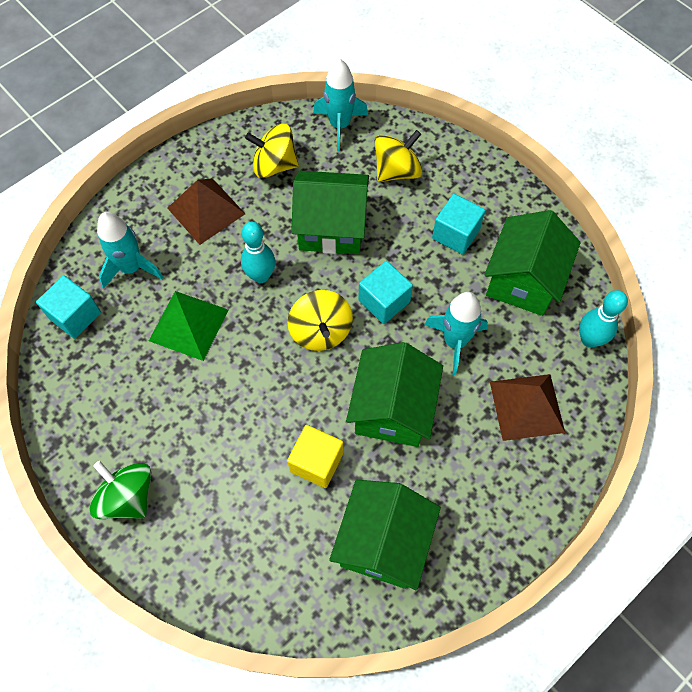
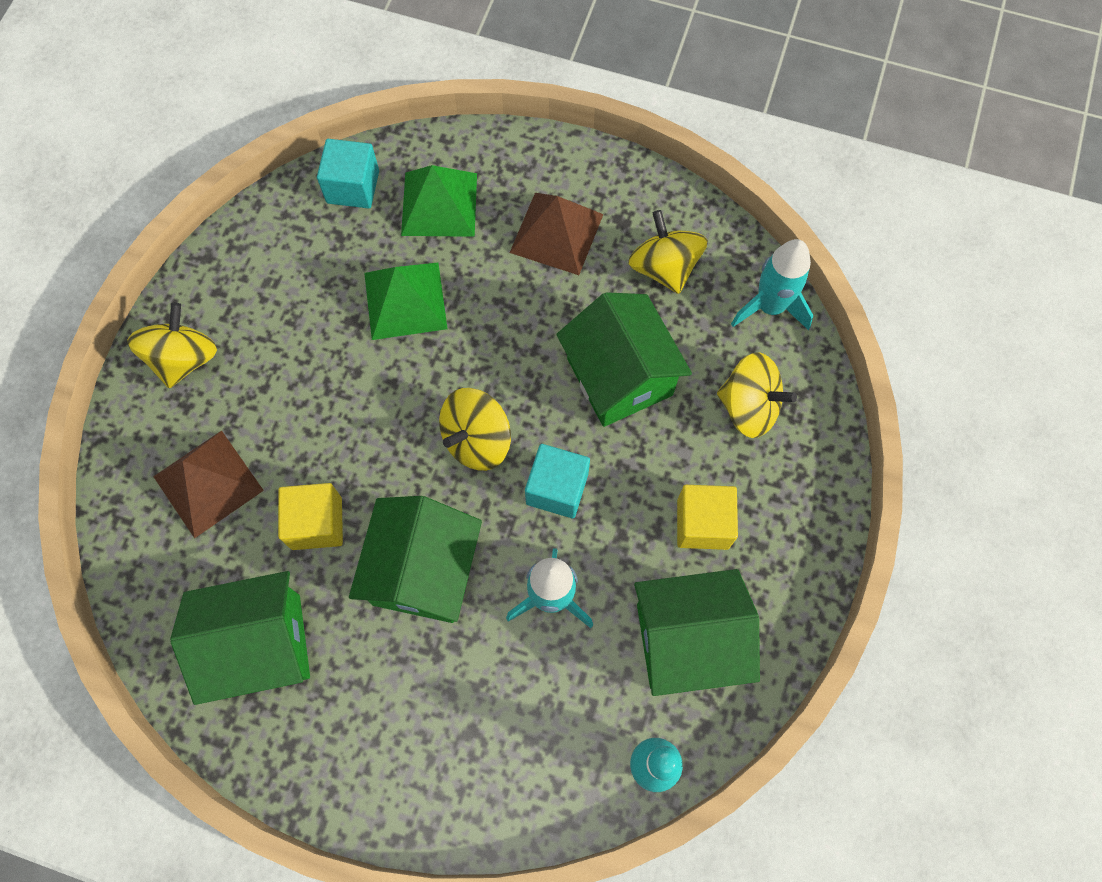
camera: 60 degrees right, 5 degrees up
green spinning top [89,461,151,519] -> yellow spinning top [127,302,217,388]
turquoise rocket [97,212,163,289] -> green pyramid [401,165,477,237]
turquoise bowling pin [241,222,276,283] -> none
green house [346,342,443,447] -> green house turned 60 degrees counterclockwise [349,496,482,623]
turquoise cube [432,194,485,255] -> yellow cube [677,485,738,550]
brown pyramid [490,374,565,441] -> brown pyramid moved to [153,431,264,538]

